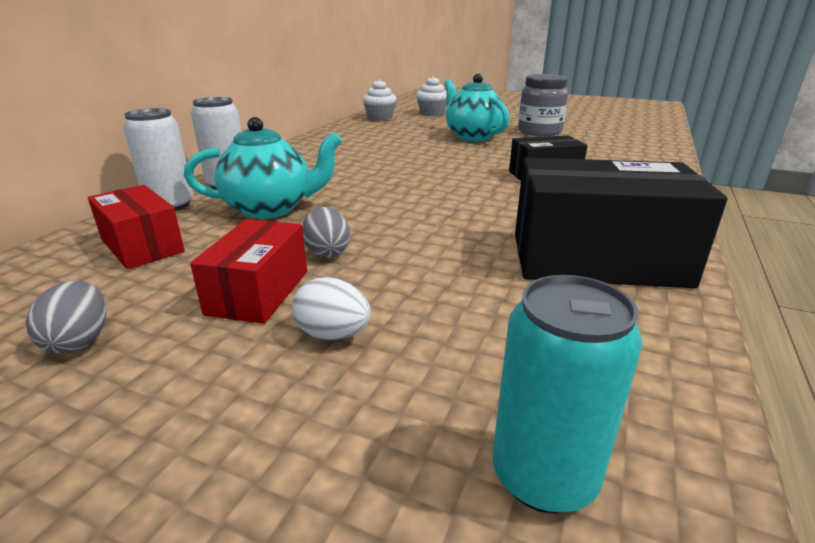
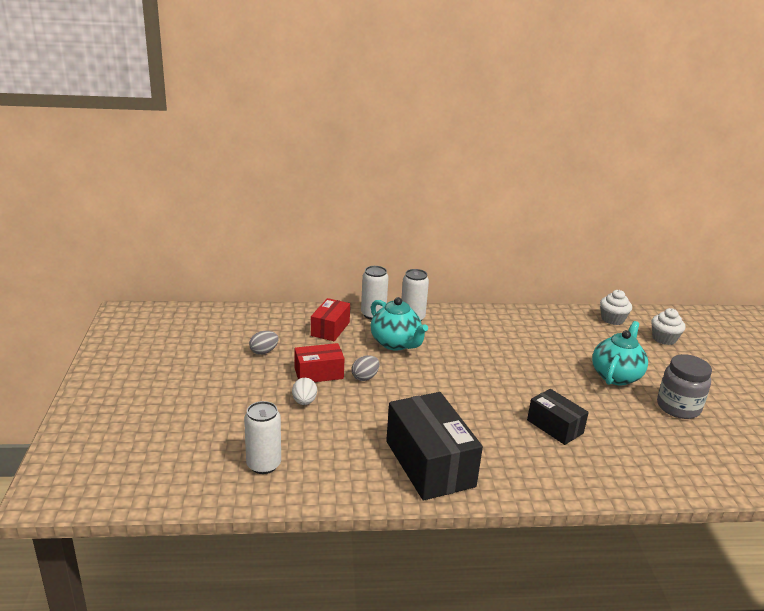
camera: 60 degrees right, 0 degrees up
turquoise can [492,275,643,514] -> white can [244,401,281,474]

